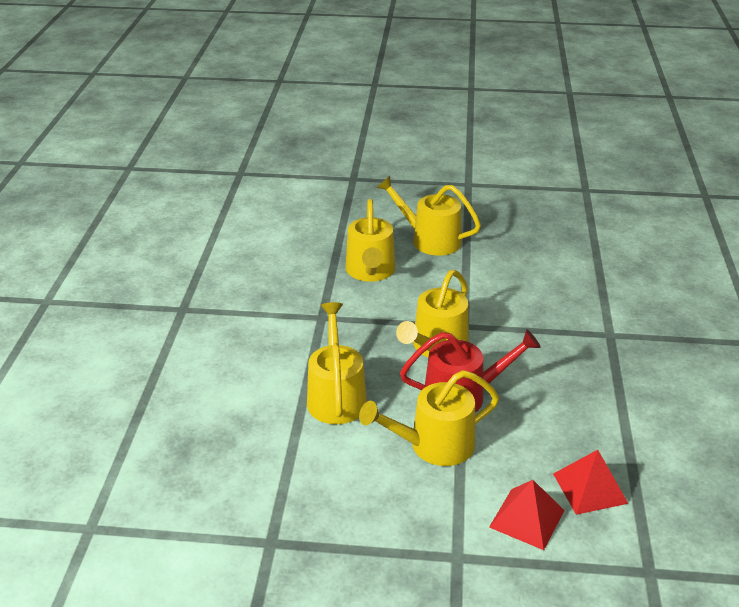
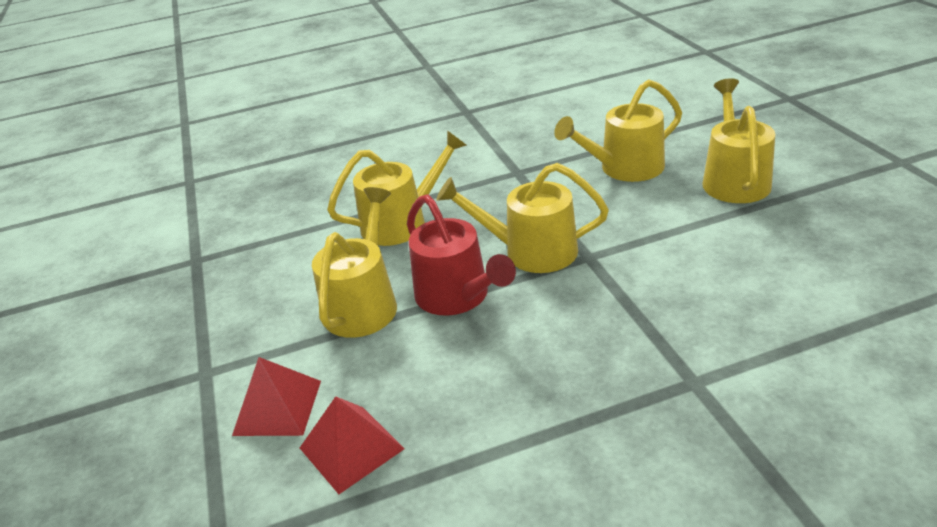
camera: 70 degrees right, 0 degrees up
yellow watering can [359,370,499,466] -> yellow watering can turned 60 degrees clockwise [312,187,397,338]

